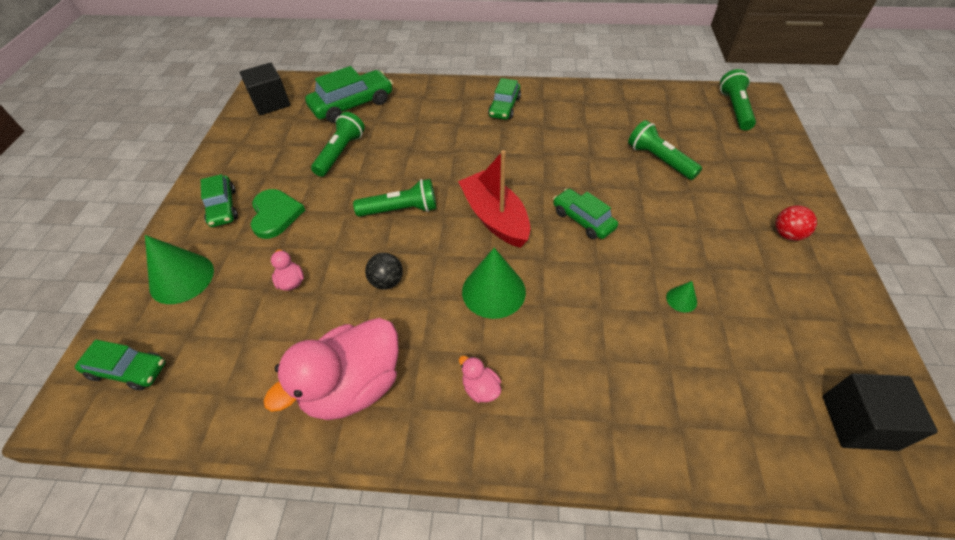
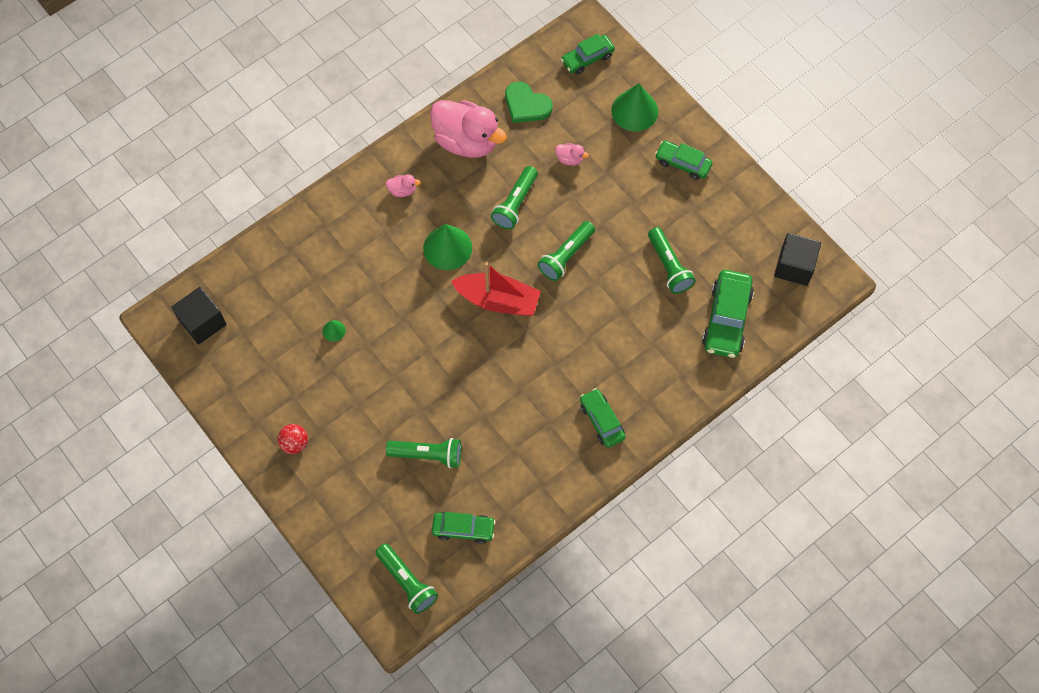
camera: 135 degrees right, 15 degrees up
green heart [250,189,305,239] -> green heart moved to [505,82,553,123]
pink duck [263,318,399,420] -> pink duck turned 120 degrees clockwise [430,100,507,158]
black ball [365,253,403,290] -> green flashlight [491,166,538,230]
green car [553,189,618,239] -> green car moved to [432,512,496,544]

